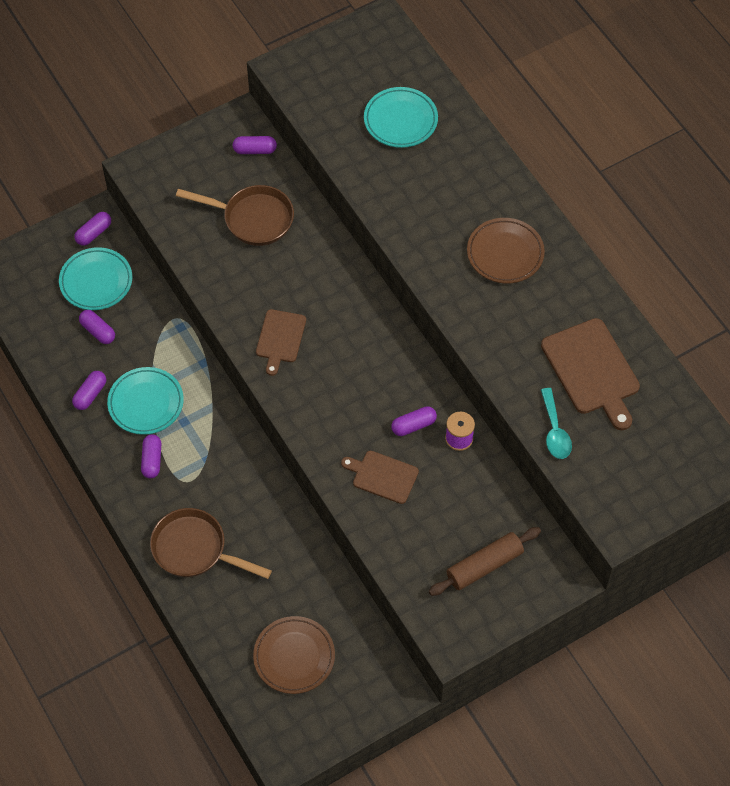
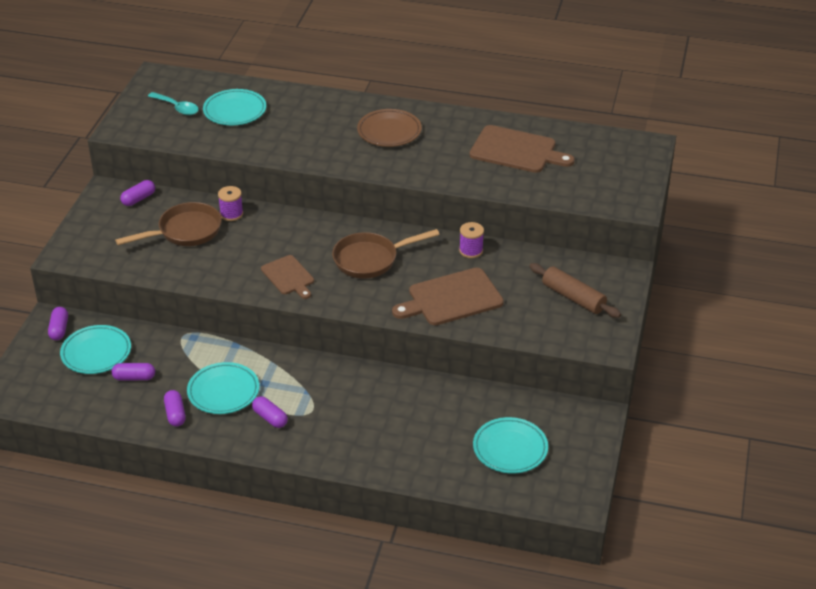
camera: 45 degrees left, 20 degrees down
brown pan [150,508,272,579] -> brown pan moved to [332,229,440,279]
brown plate [253,616,335,694] -> turquoise plate [473,417,548,473]
brown cutting board [341,451,419,504] -> brown cutting board [392,267,504,325], size x1.62
purple capsule [391,406,437,436] -> none
brown rolling pin [429,527,541,596] -> brown rolling pin turned 60 degrees counterclockwise [529,263,621,318]
turquoise spoon [541,388,572,459] -> turquoise spoon moved to [148,92,199,115]
none -> purple spool [218,186,243,221]

